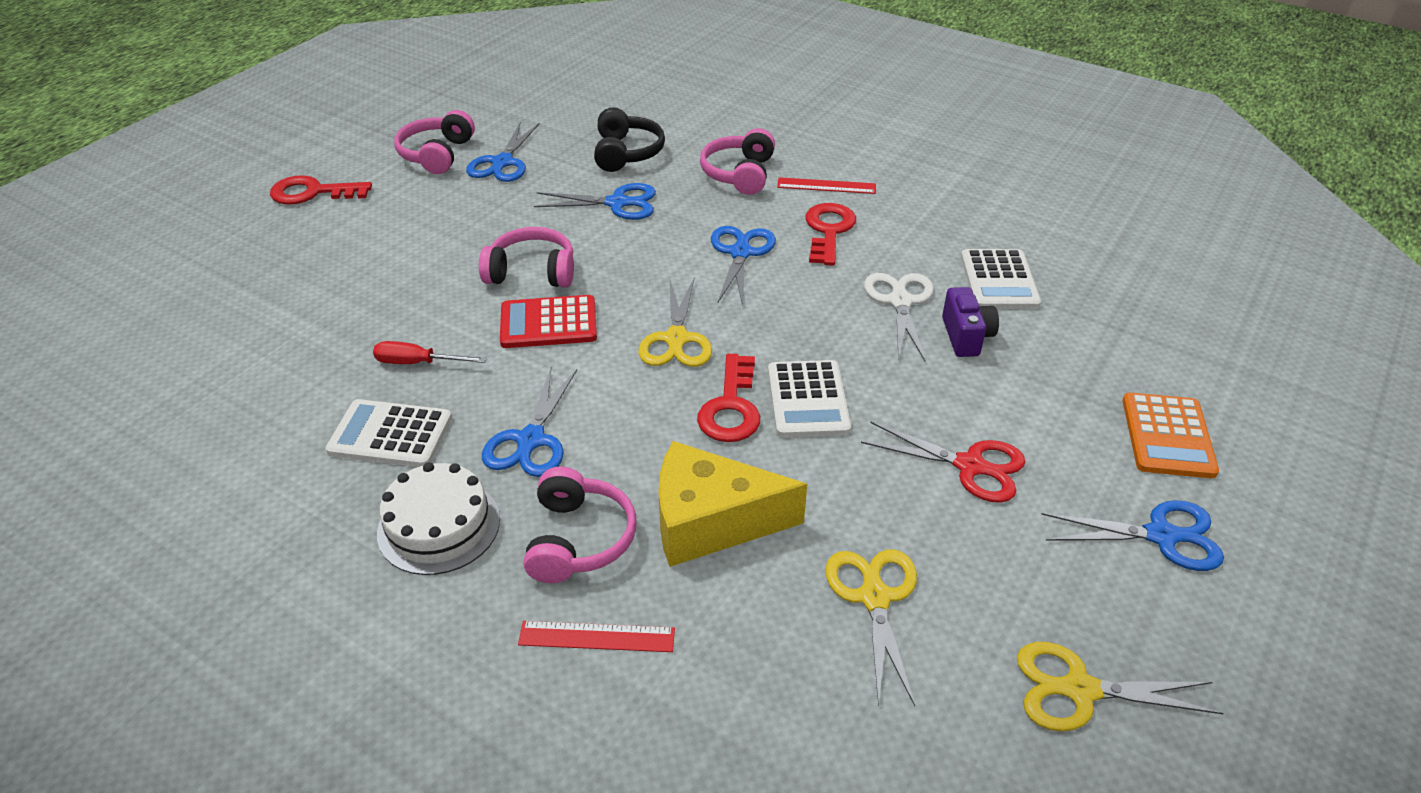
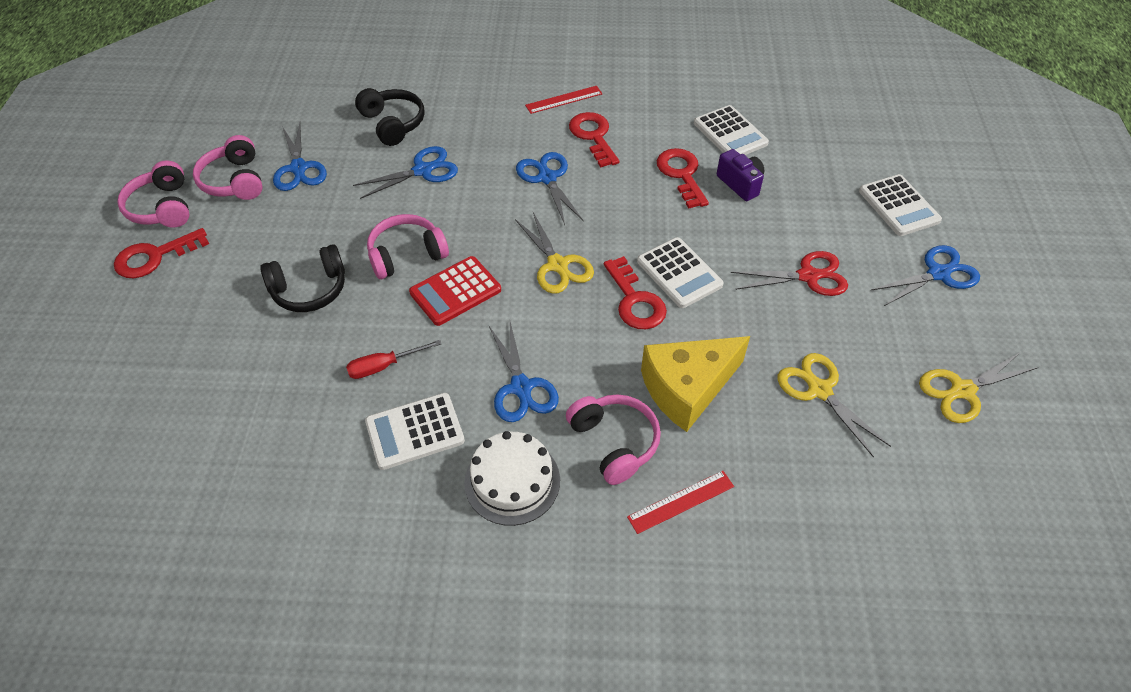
camera: 30 degrees left, 10 degrees up
pink headphones [700,128,775,195] -> pink headphones moved to [117,160,189,228]
white scissors [864,273,934,361] -> red key [657,148,709,208]
orange calculator [1123,393,1219,478] -> white calculator [859,174,942,236]
none -> black headphones [260,244,345,312]

